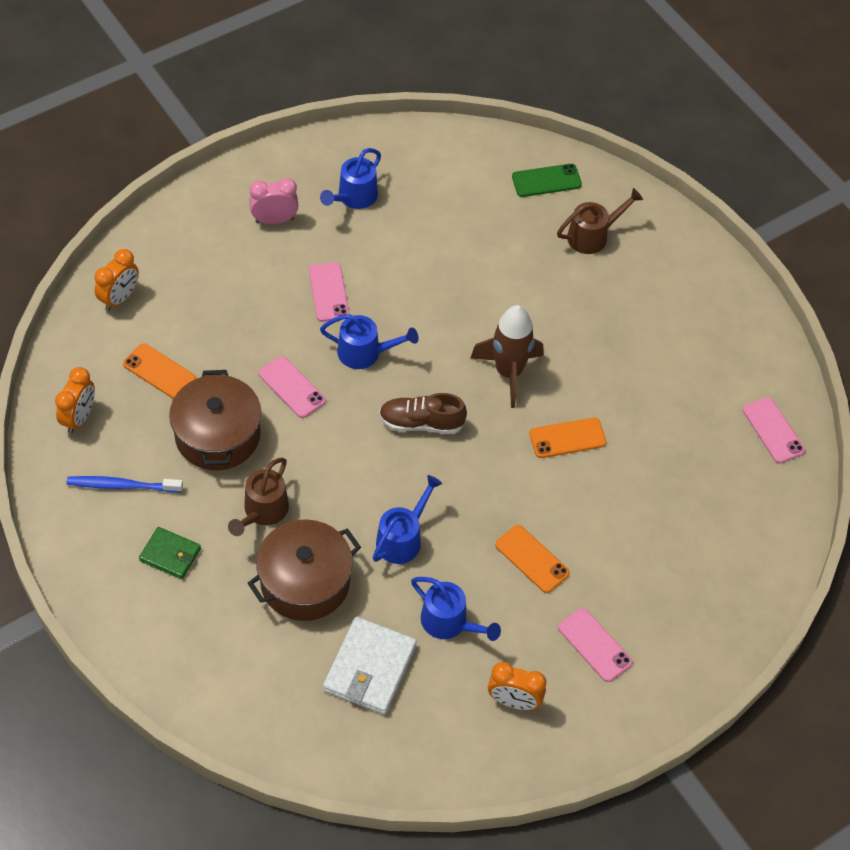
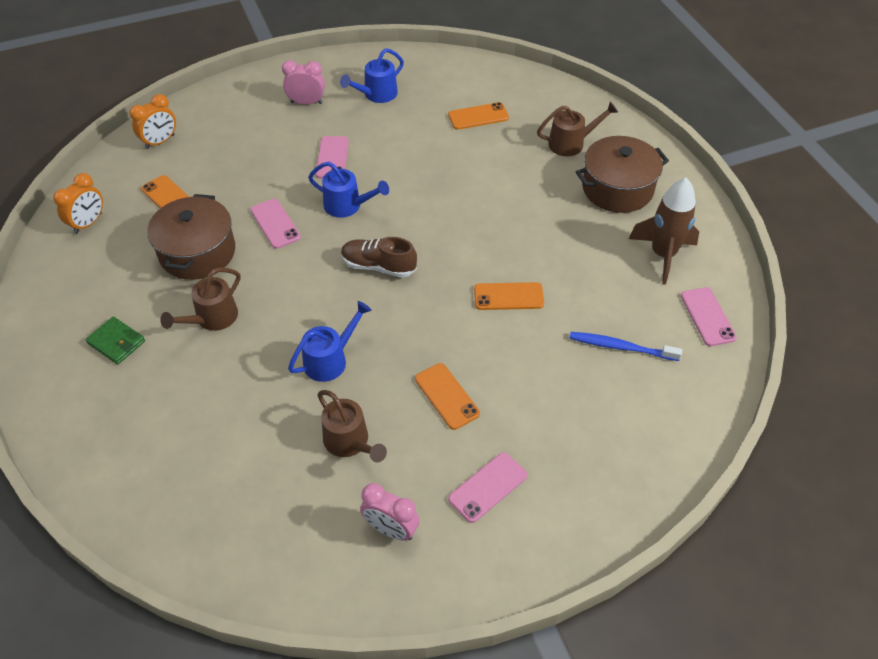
camera: 15 degrees right, 5 degrees down
blue toothbrush [66,476,183,492] -> blue toothbrush moved to [569,332,682,361]
brown pot [248,519,361,621] -> brown pot moved to [576,136,669,213]
white wallet [323,617,417,714] -> none
blue watering can [411,577,501,641] -> brown watering can [317,390,387,462]
brown rocket [471,305,544,408] -> brown rocket moved to [629,178,699,285]
orange clock [488,662,546,710] -> pink clock [360,483,419,541]
green phone [512,164,582,197] -> none
pink phone [558,608,633,682] -> pink phone turned 75 degrees clockwise [448,452,527,523]
none -> orange phone [448,102,509,130]

